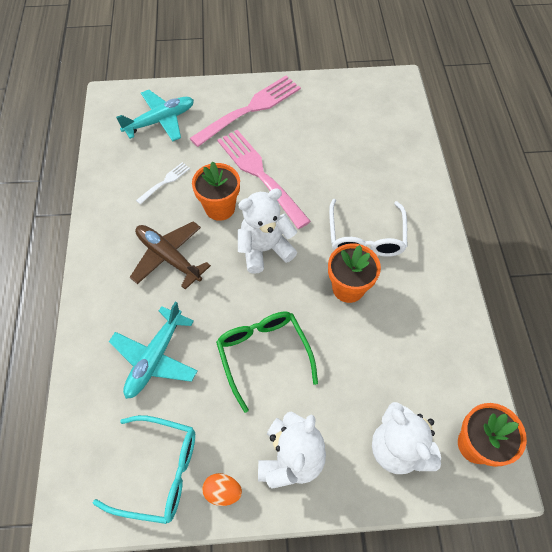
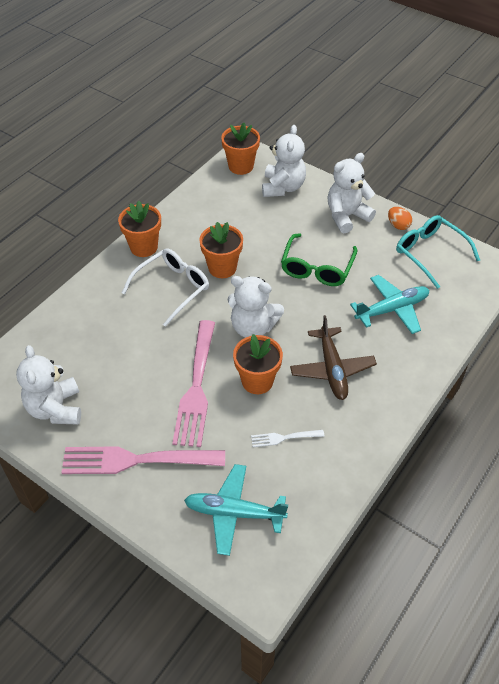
camera: 140 degrees left, 10 degrees down
none -> white teddy bear [16,345,81,425]
none -> orange flower pot [118,201,161,257]

